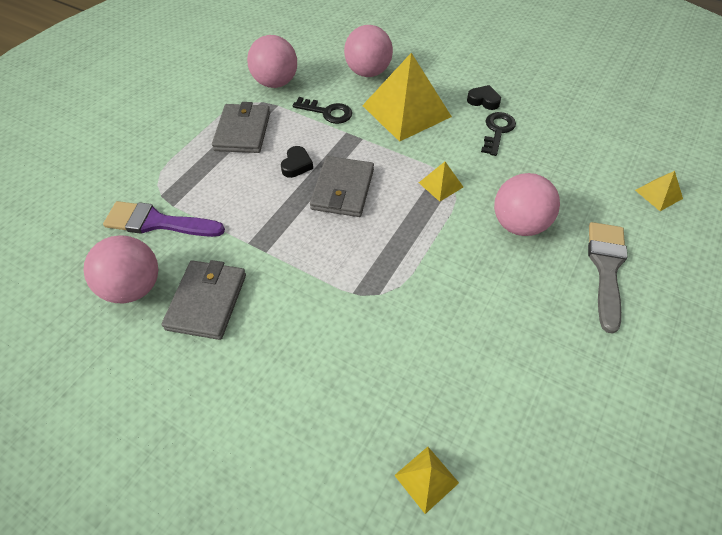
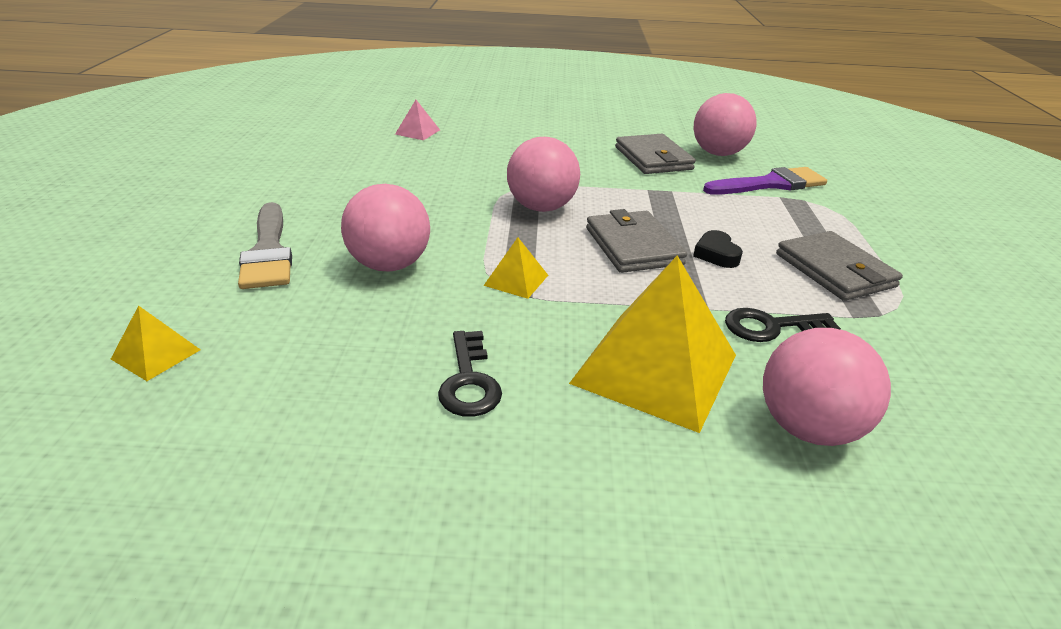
camera: 150 degrees right, 20 degrees down
pink ball [247,35,297,88] -> pink ball moved to [507,137,580,212]
yellow pyramid [394,447,459,514] -> pink pyramid [395,100,440,140]
black heart [467,85,501,110] -> none

